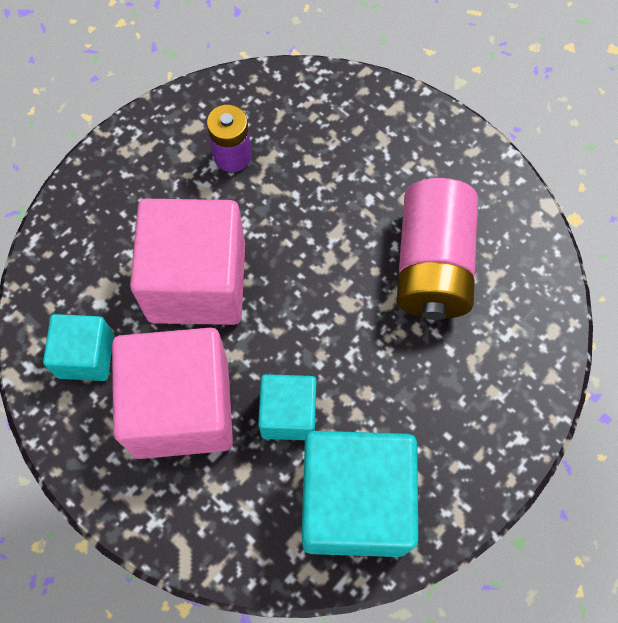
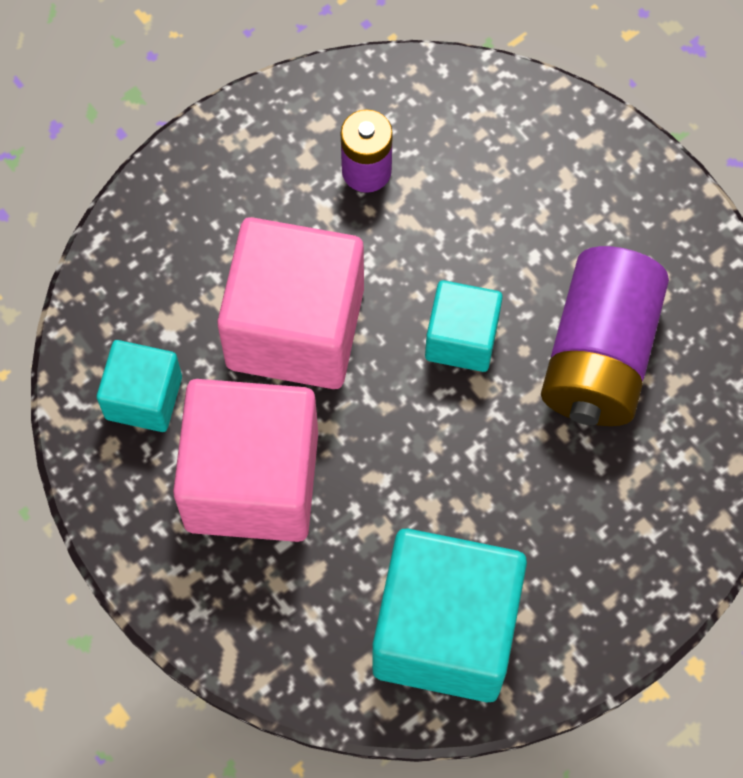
camera: 10 degrees right, 0 degrees up
turquoise cube [258,374,317,440] -> turquoise cube moved to [425,280,503,372]
pink battery [397,178,478,320] -> purple battery [541,246,669,426]

